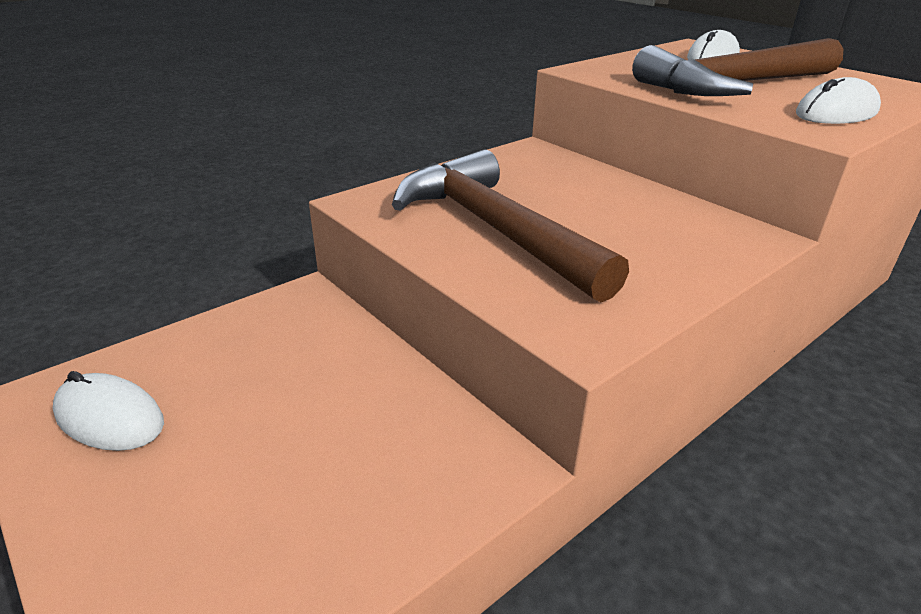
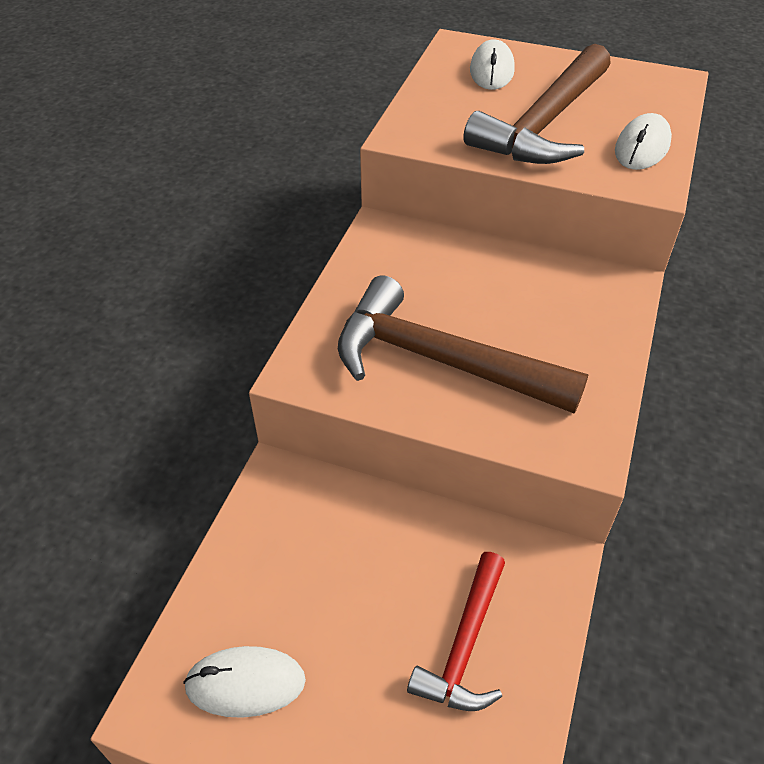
camera: 30 degrees left, 15 degrees up
none -> red hammer [407,552,505,711]

